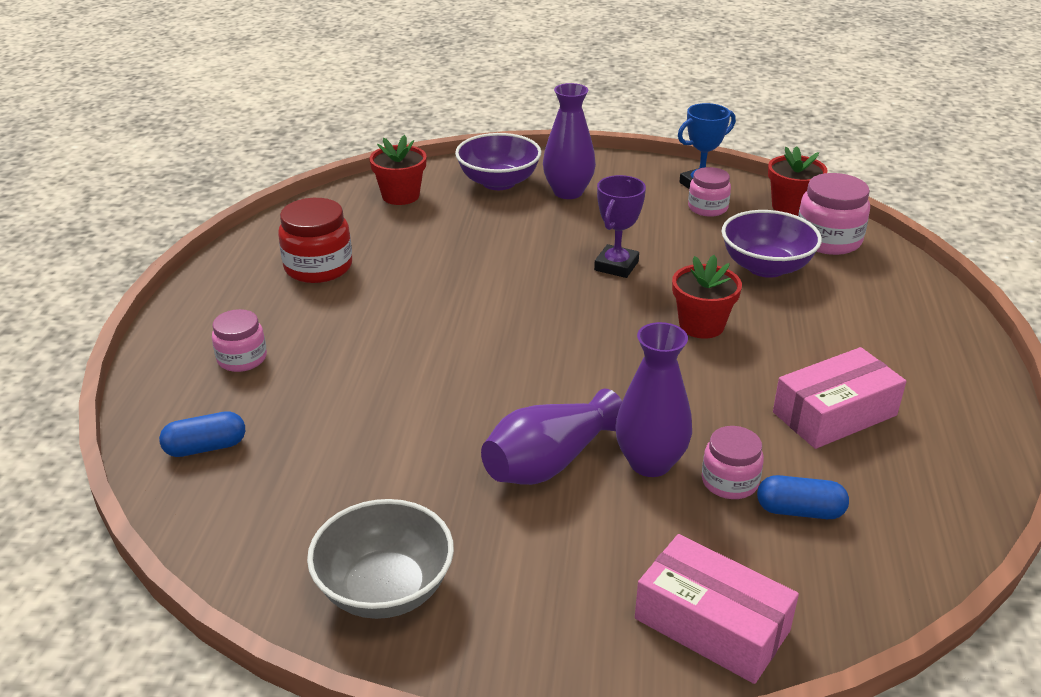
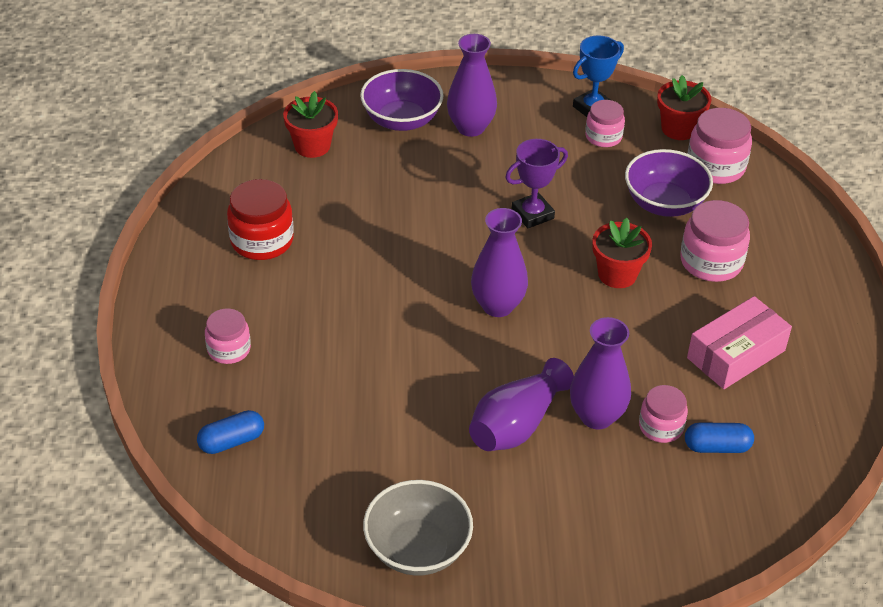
camera: 10 degrees left, 10 degrees up
purple trophy [594,175,646,278] -> purple trophy turned 45 degrees clockwise [505,139,568,228]
pink box [635,534,799,684] -> none
none -> purple vase [471,208,528,317]
none -> pink jar [680,200,750,282]

